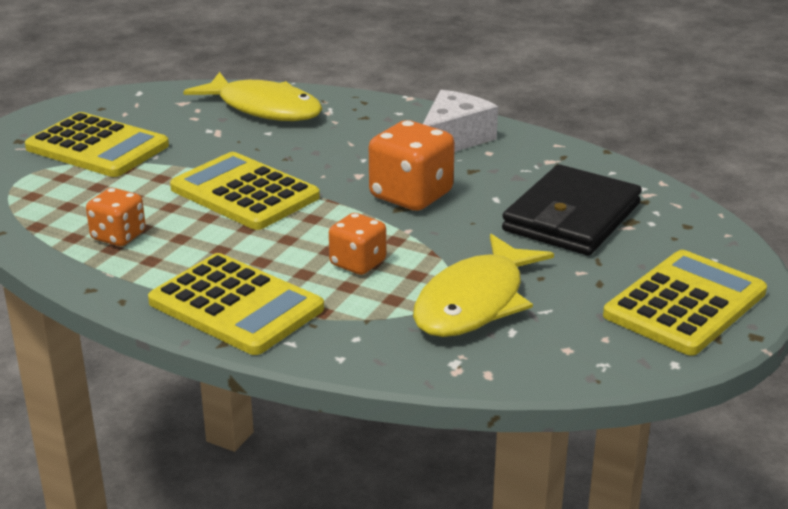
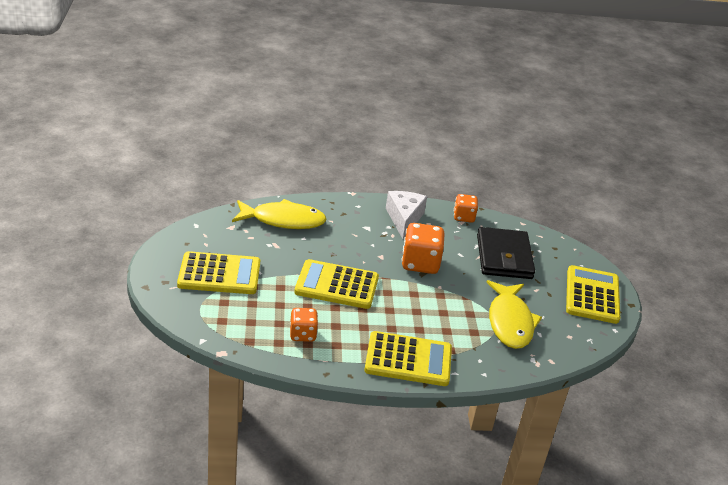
camera: 35 degrees left, 5 degrees up
orange dice [329,213,386,275] -> orange dice moved to [454,194,478,223]

